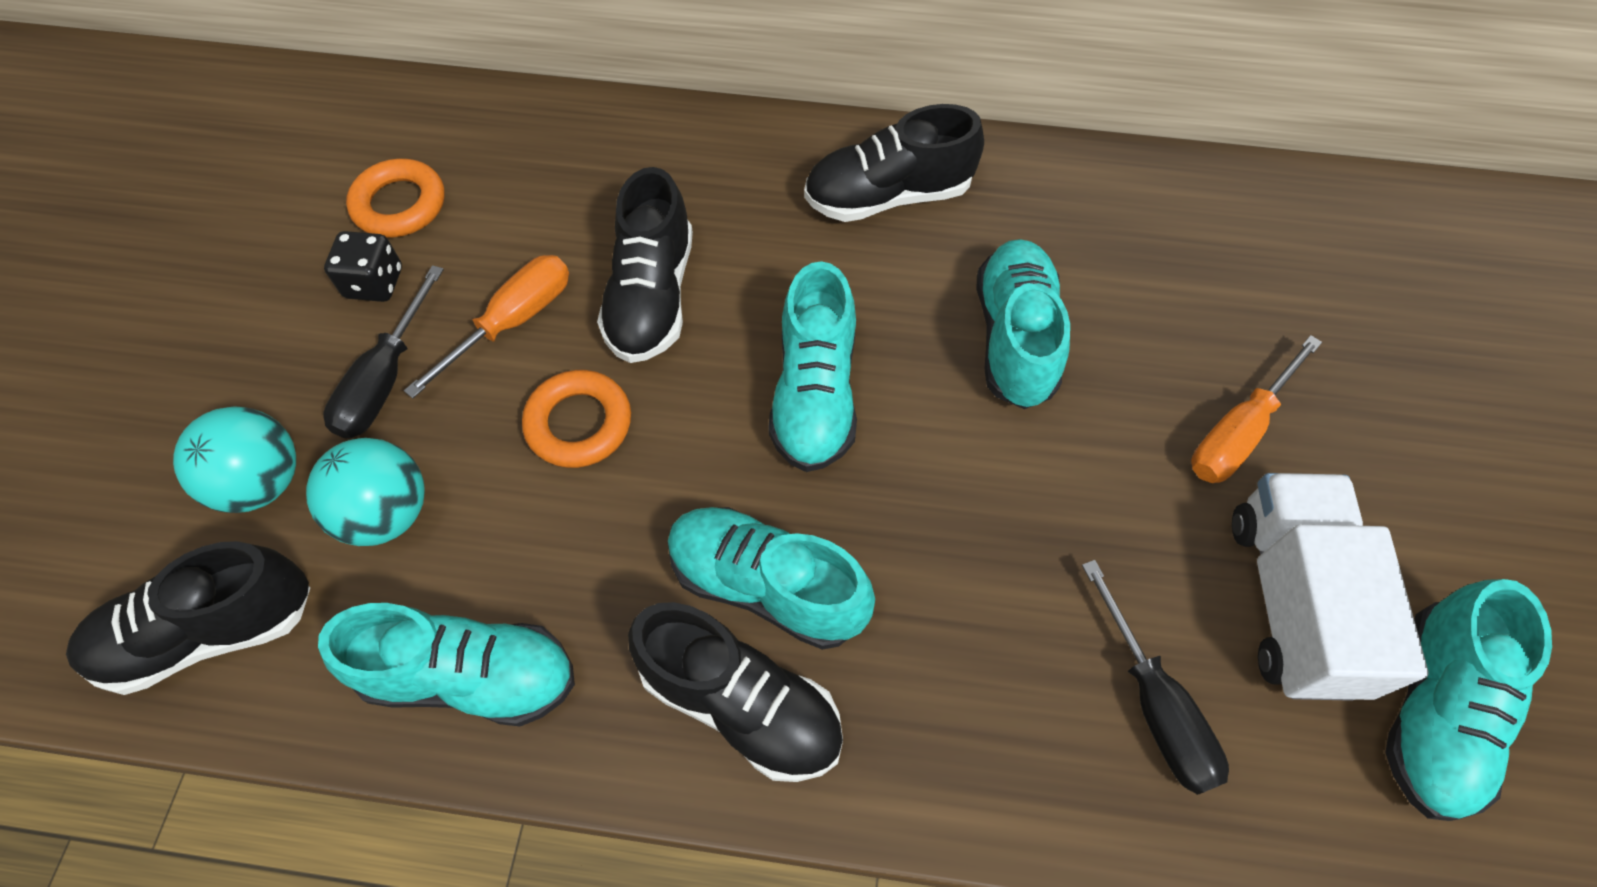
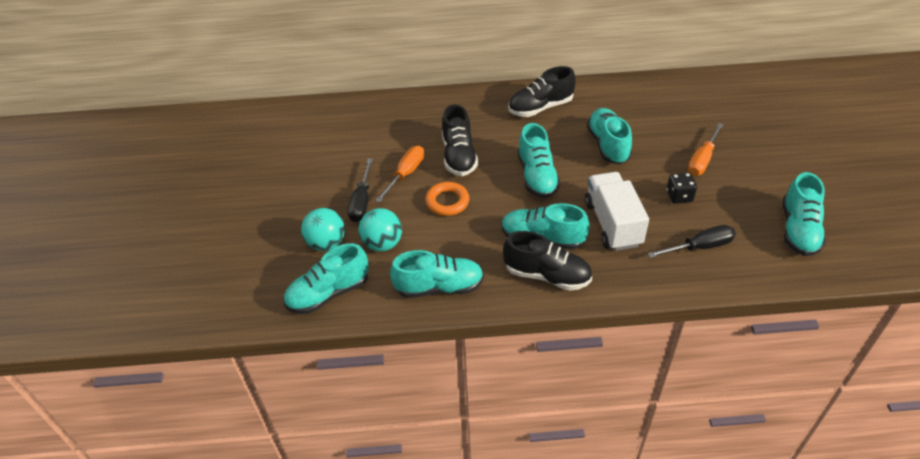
camera: 10 degrees left, 15 degrees down
black shoe [66,541,310,695] -> turquoise shoe [284,243,369,314]
black dice [324,231,402,302] -> black dice moved to [666,172,697,204]
orange ring [346,159,444,238] -> none
black screwdriver [1082,560,1229,795] -> black screwdriver turned 75 degrees counterclockwise [648,225,736,258]
white truck [1232,473,1429,701] -> white truck moved to [585,172,649,251]

